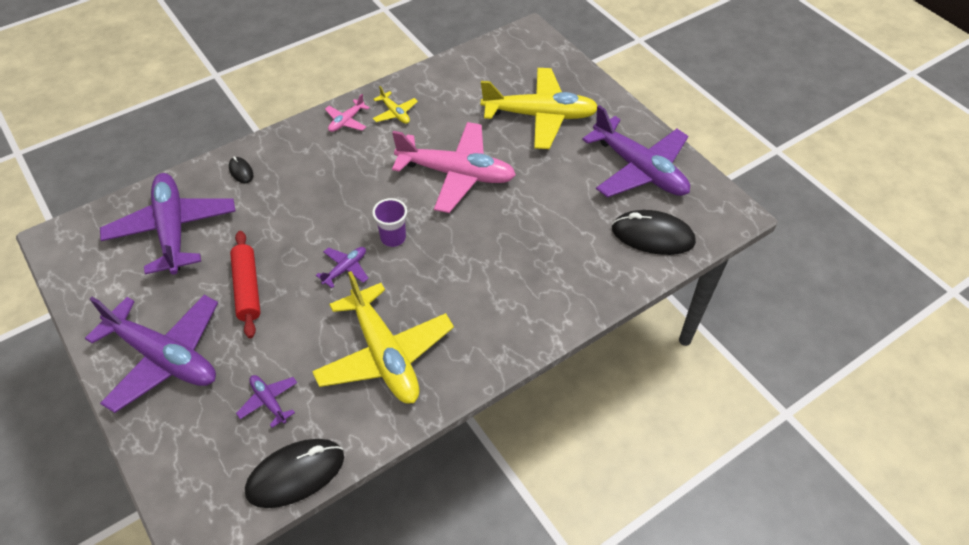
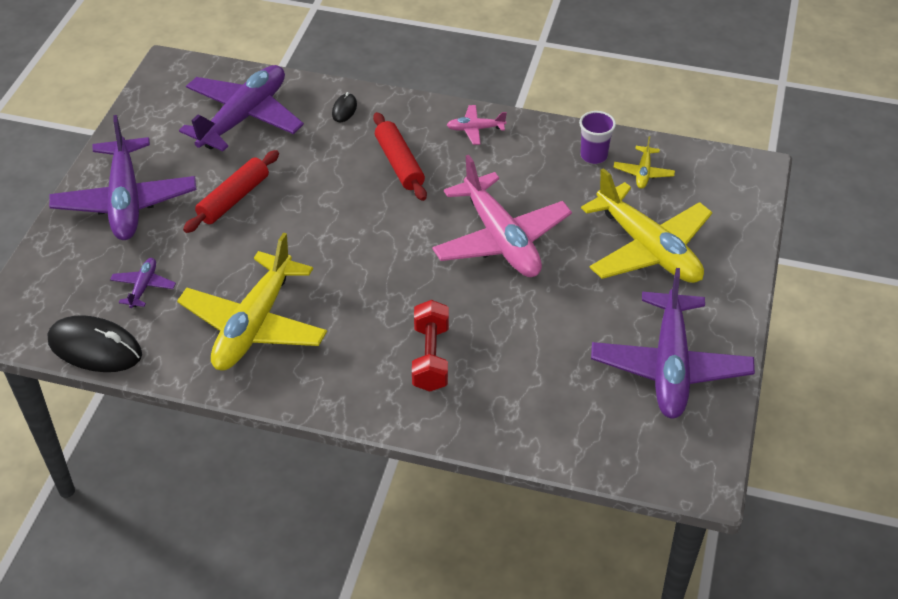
camera: 50 degrees right, 5 degrees down
purple plane [316,247,369,288] -> none
purple cup [372,198,407,247] -> purple cup moved to [579,111,616,164]
yellow plane [373,86,418,124] -> yellow plane moved to [614,136,675,189]
black mouse [612,210,696,255] -> none
none -> red rolling pin [373,112,427,201]
none -> red dumbbell [412,300,449,392]

